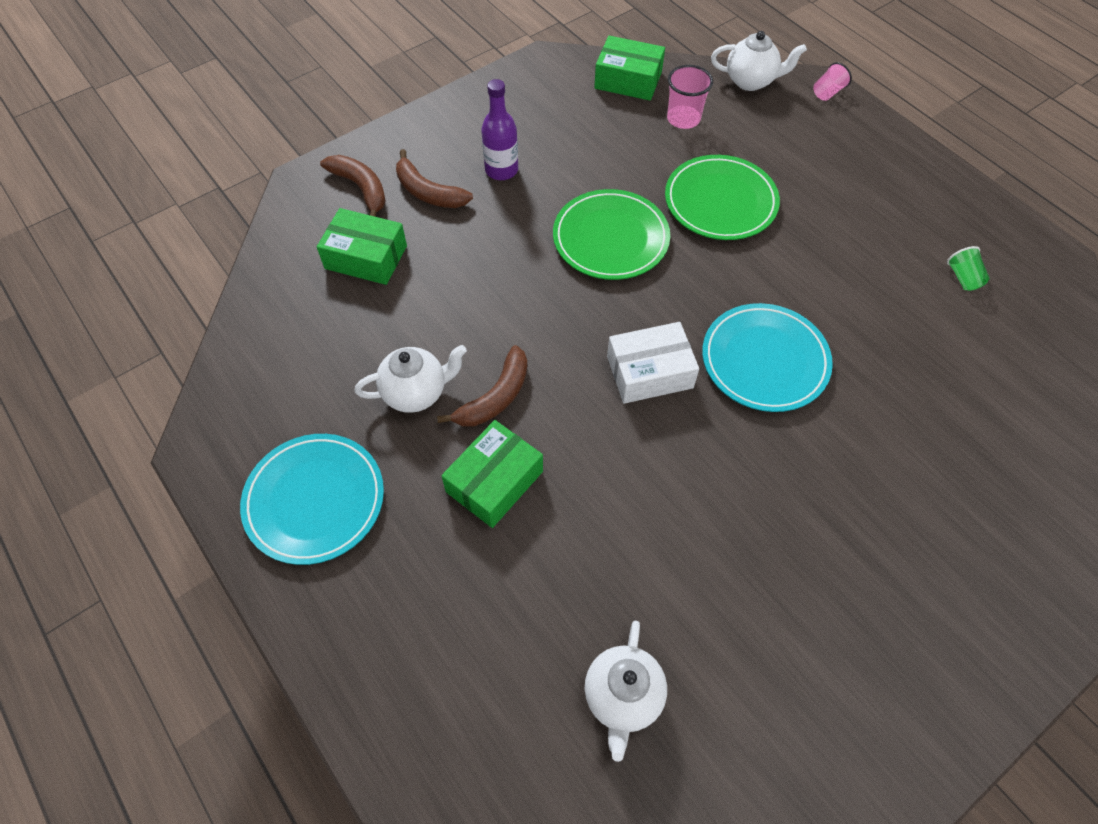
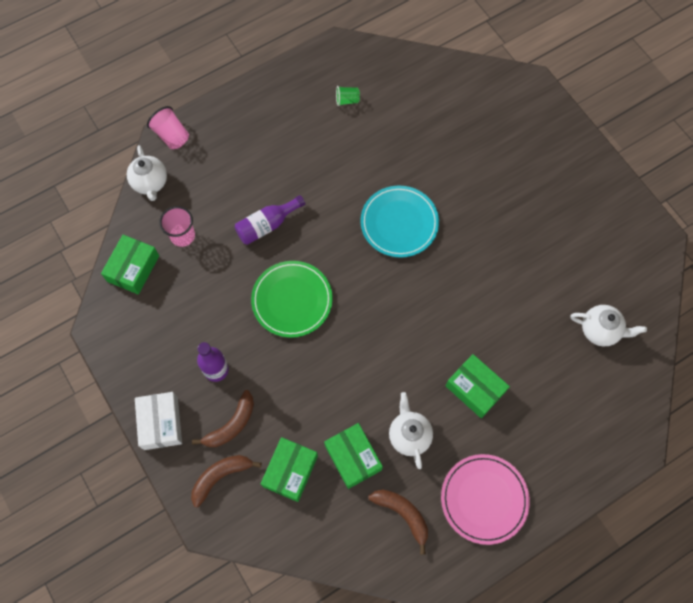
camera: 85 degrees left, 10 degrees up
turquoise plate [240,434,384,565] -> pink plate [441,454,530,545]
brown banana [437,345,527,426] -> brown banana moved to [368,490,428,555]
white box [607,322,699,404] -> white box moved to [135,392,182,450]
green plate [665,155,780,240] -> purple bottle [235,195,305,245]
white teapot [711,31,807,91] -> white teapot turned 150 degrees clockwise [127,145,167,201]
pink cup [813,62,852,101] -> pink cup [147,106,189,149], size x1.55
none -> green box [324,423,383,489]

